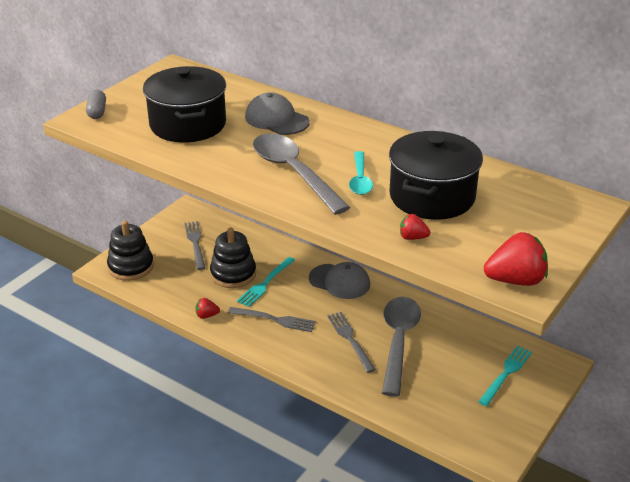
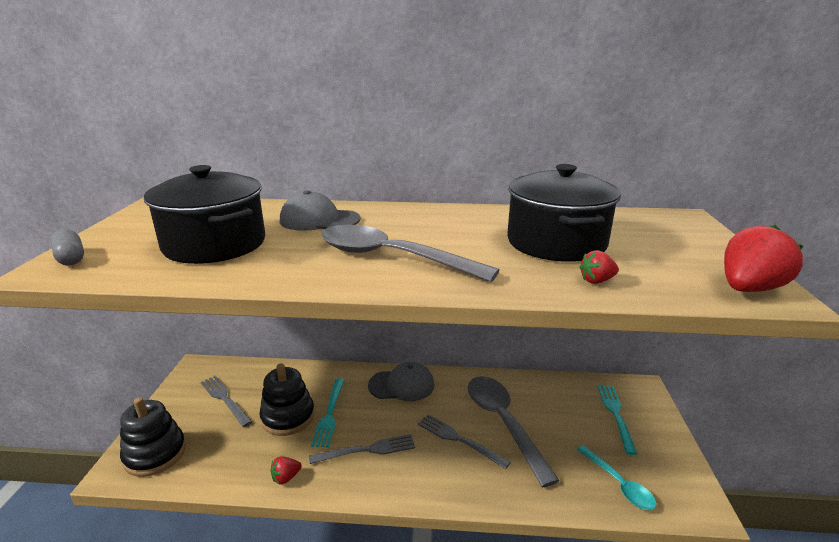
camera: 30 degrees left, 10 degrees down
turquoise spoon [349,151,373,195] -> turquoise spoon moved to [577,445,656,510]

